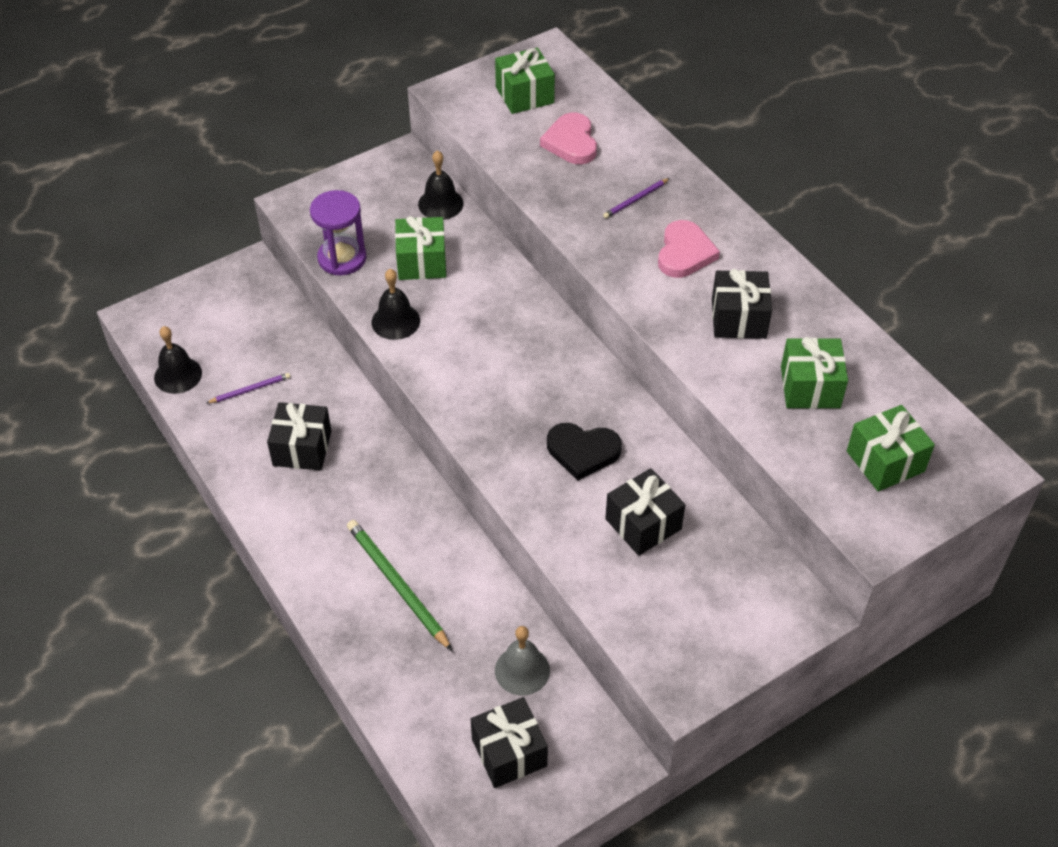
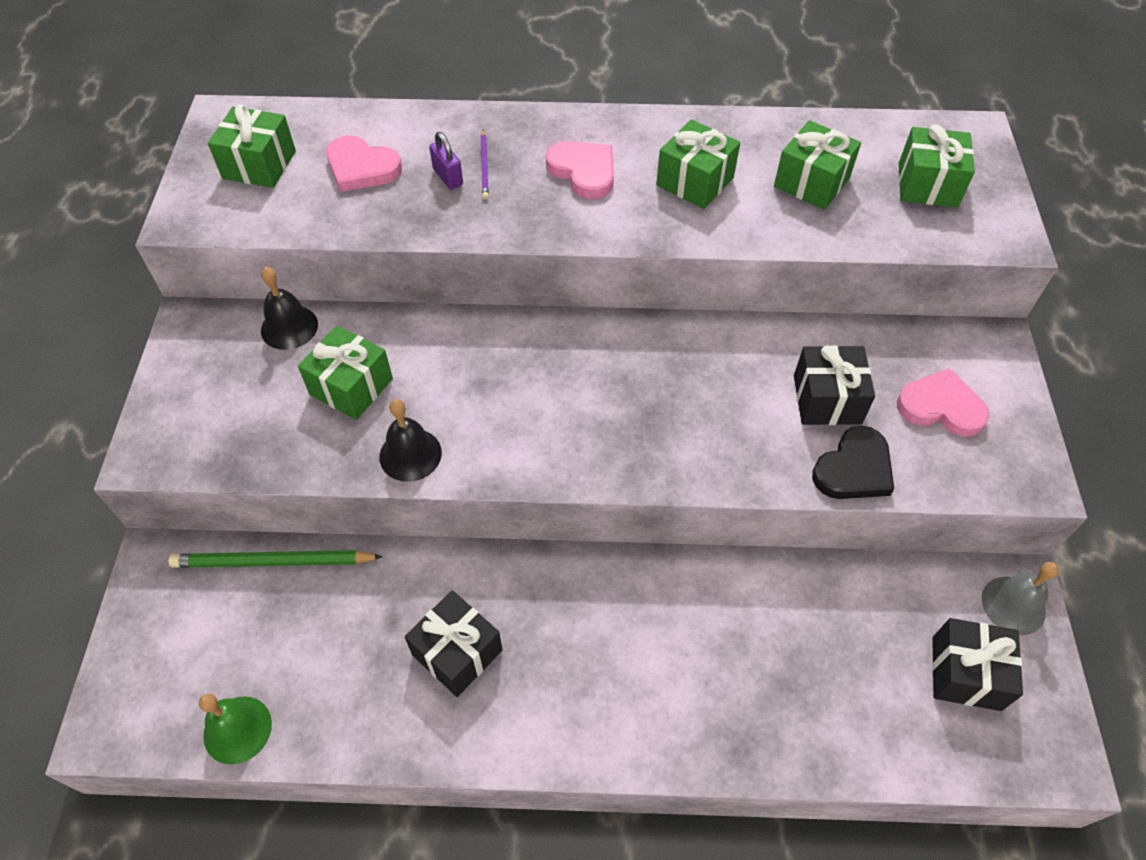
camera: 55 degrees left, 5 degrees up
black bell [154,326,202,394] -> green bell [199,694,272,764]
purple pencil [207,373,290,403] -> none
purple hourglass [310,190,366,275] -> none
green pencil [347,520,452,651] -> green pencil moved to [169,550,383,568]
grey bell [495,626,550,695] -> grey bell moved to [982,562,1059,635]
black heart [547,423,622,481] -> black heart moved to [812,426,894,499]
black gift [712,269,772,339] -> green gift [656,119,740,209]
none -> purple padlock [429,132,463,189]
none -> pink heart [897,368,989,437]

